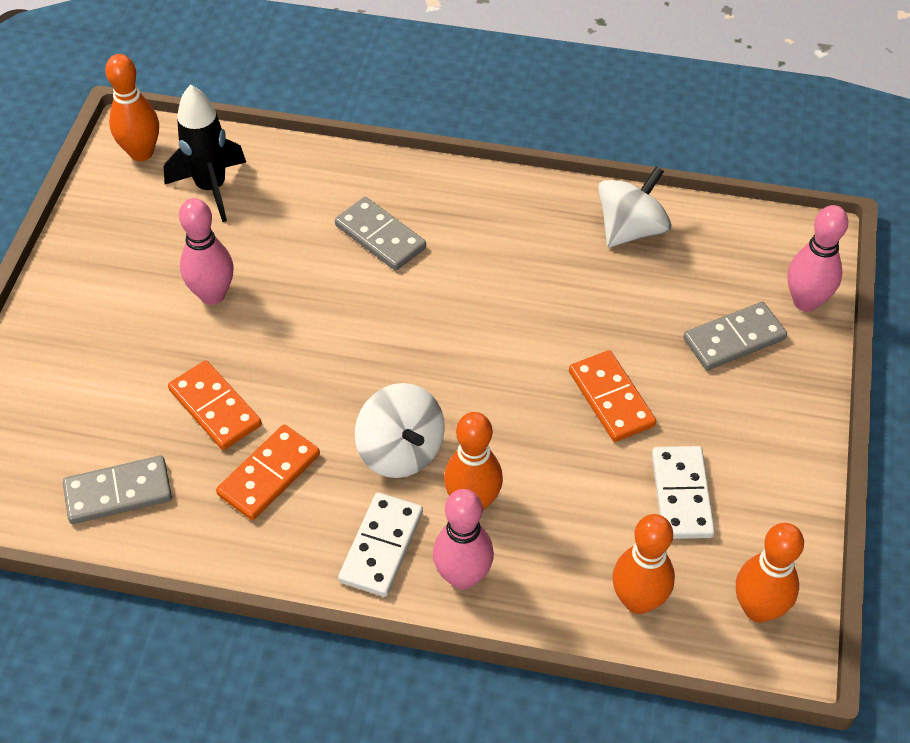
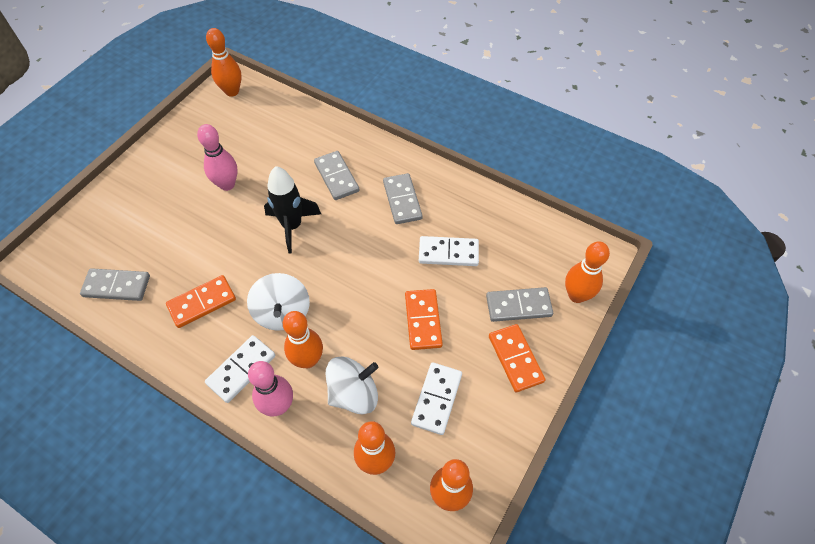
camera: 20 degrees right, 5 degrees up
black rocket [164,85,246,222] -> black rocket moved to [264,166,321,254]
orange domino [168,360,262,450] -> orange domino moved to [489,324,545,392]
white spinning top [598,166,672,247] -> white spinning top moved to [326,356,378,414]
pink bowling pin [787,205,848,312] -> orange bowling pin [565,241,610,303]
none -> grey domino [383,173,423,224]
none -> white domino [419,236,479,266]

